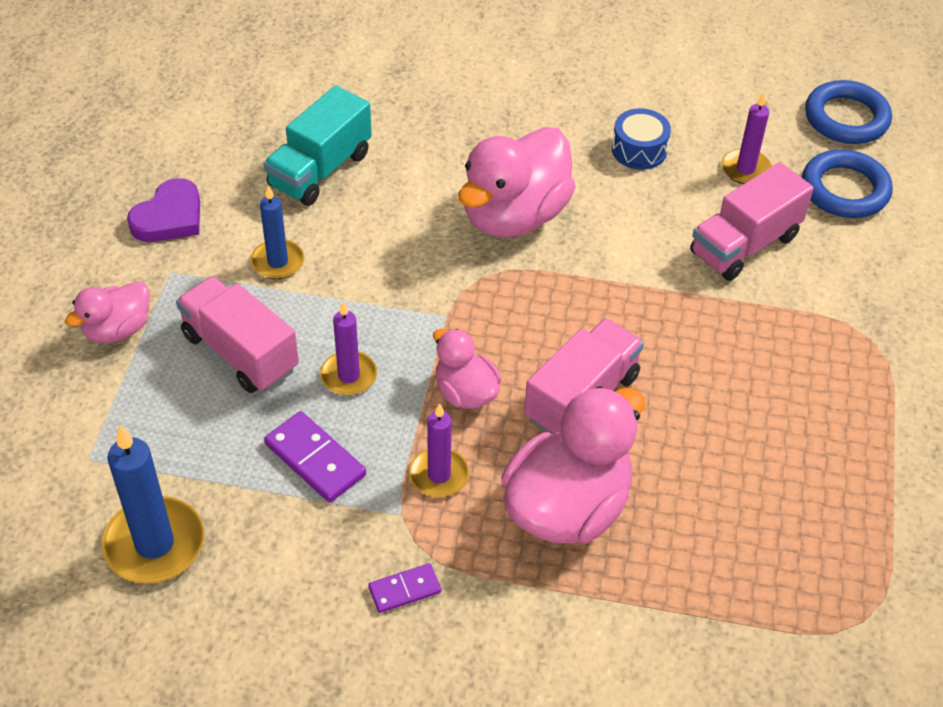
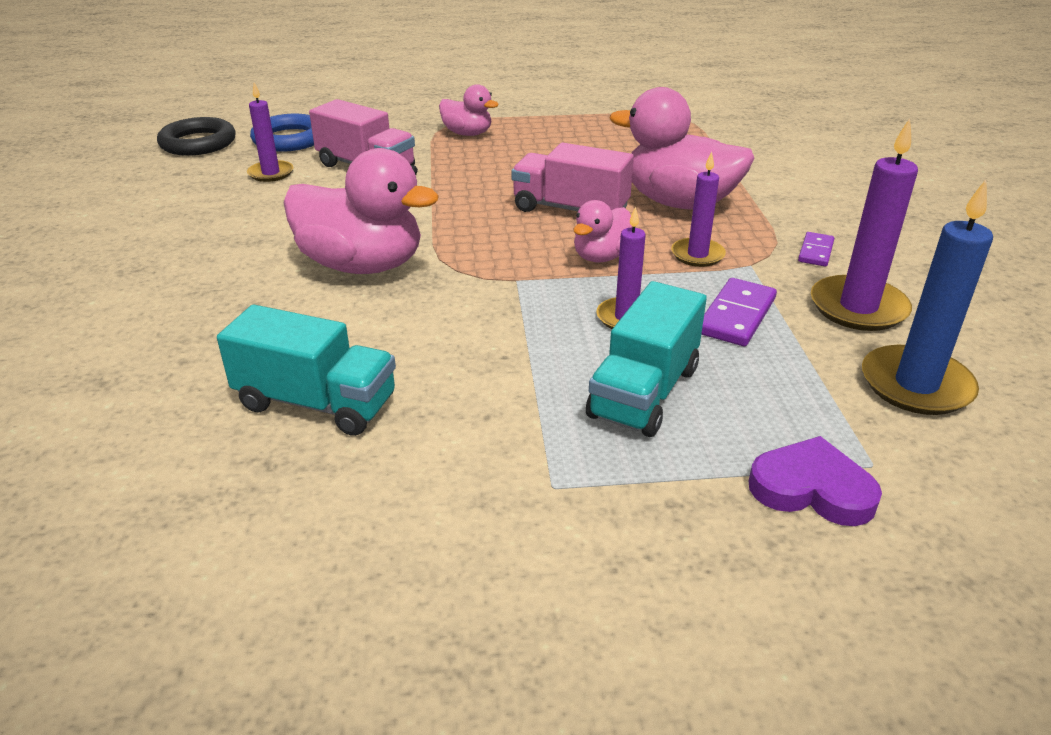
camera: 105 degrees left, 15 degrees down
pink duck [65,281,149,343] -> pink duck moved to [439,84,499,136]
purple heart [127,178,200,242] -> purple heart moved to [749,436,882,526]
pink truck [176,276,299,393] -> turquoise truck [586,281,707,437]
blue candle [251,185,304,279] -> none
purple domino [368,563,441,613] -> purple domino turned 60 degrees clockwise [798,232,835,267]
blue drum [612,108,671,170] -> none
blue ring [805,80,892,144] -> black ring [157,117,236,156]
none -> purple candle [811,118,918,331]

